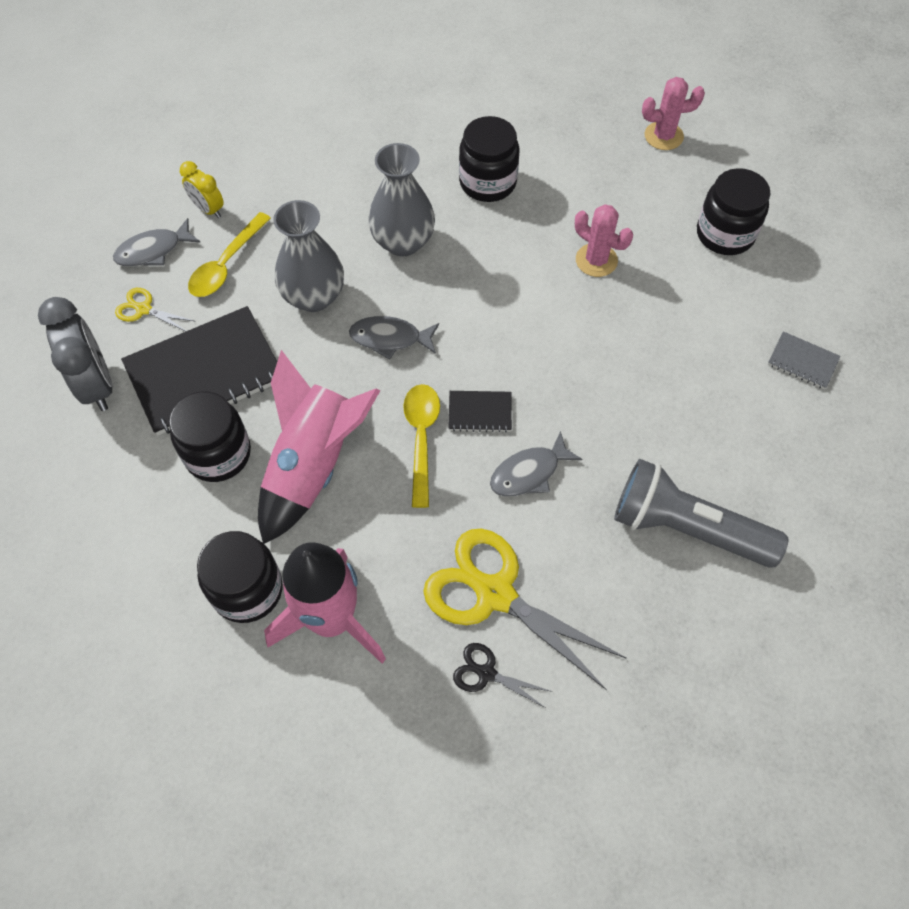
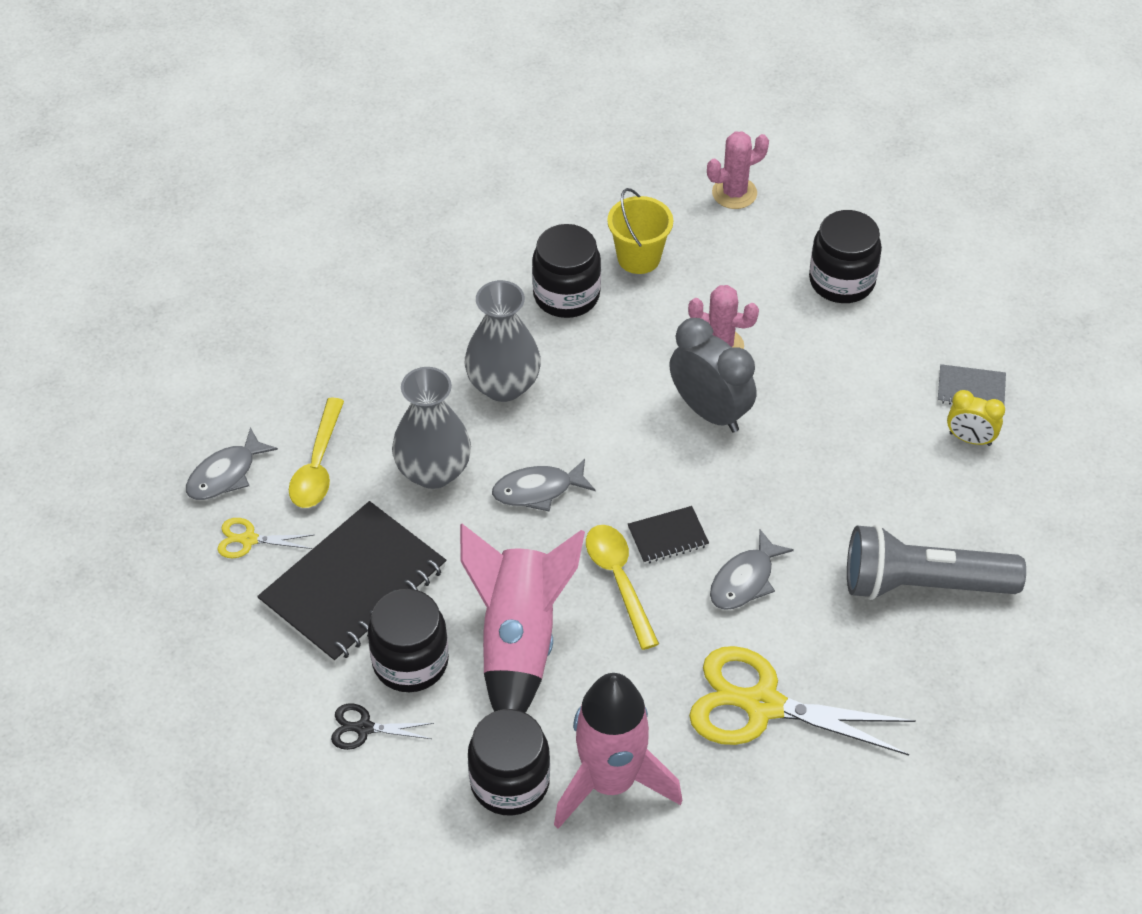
camera: 20 degrees left, 10 degrees down
grey clock [38,297,112,411] -> grey clock moved to [669,318,756,432]
yellow clock [180,161,224,218] -> yellow clock moved to [947,390,1005,446]
black scissors [453,643,553,708] -> black scissors moved to [331,704,434,750]
none -> yellow bucket [607,188,673,274]

